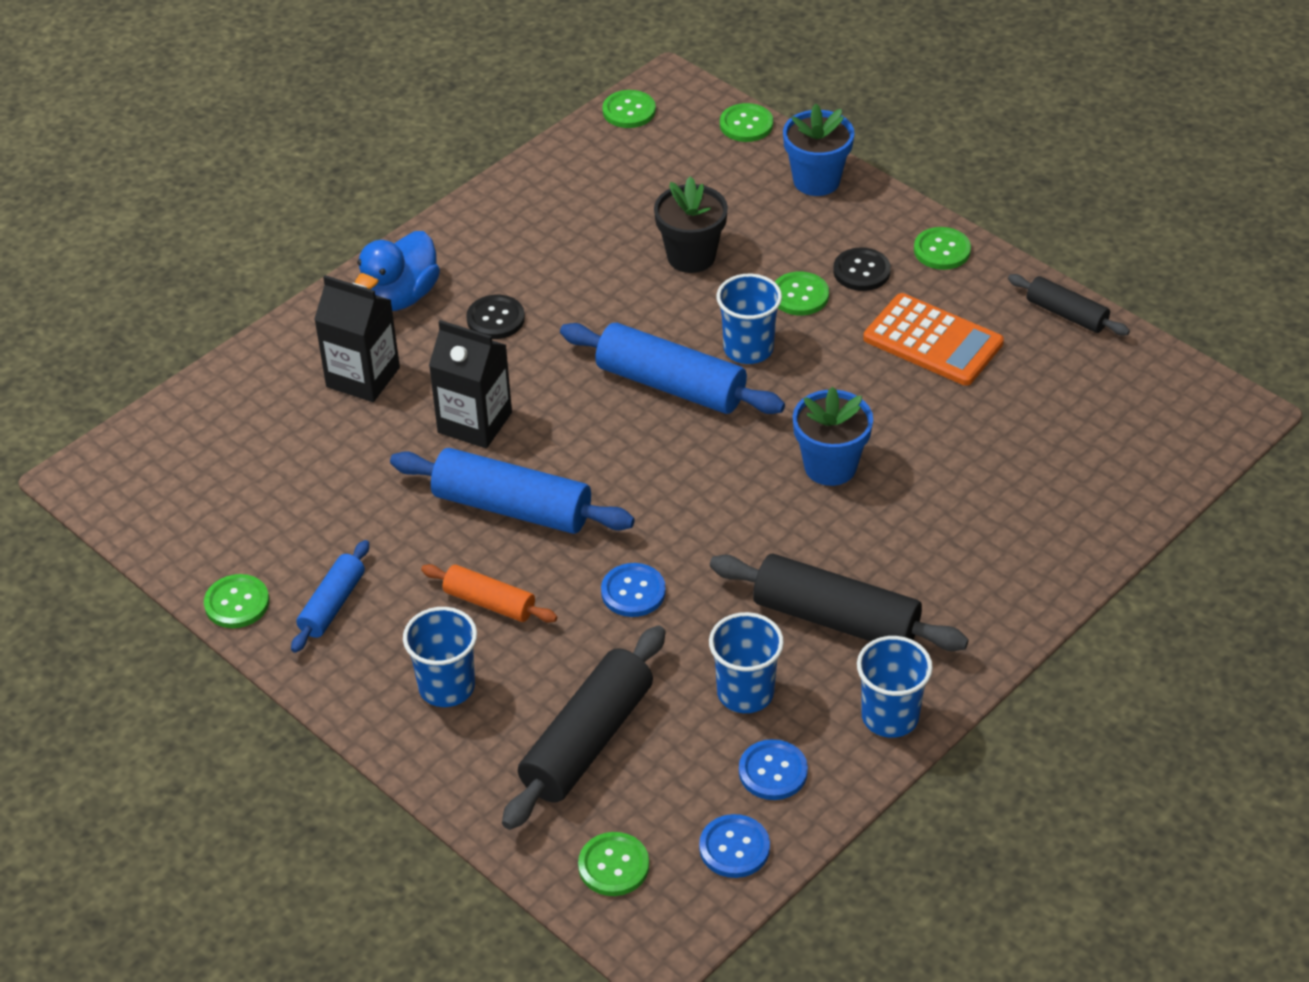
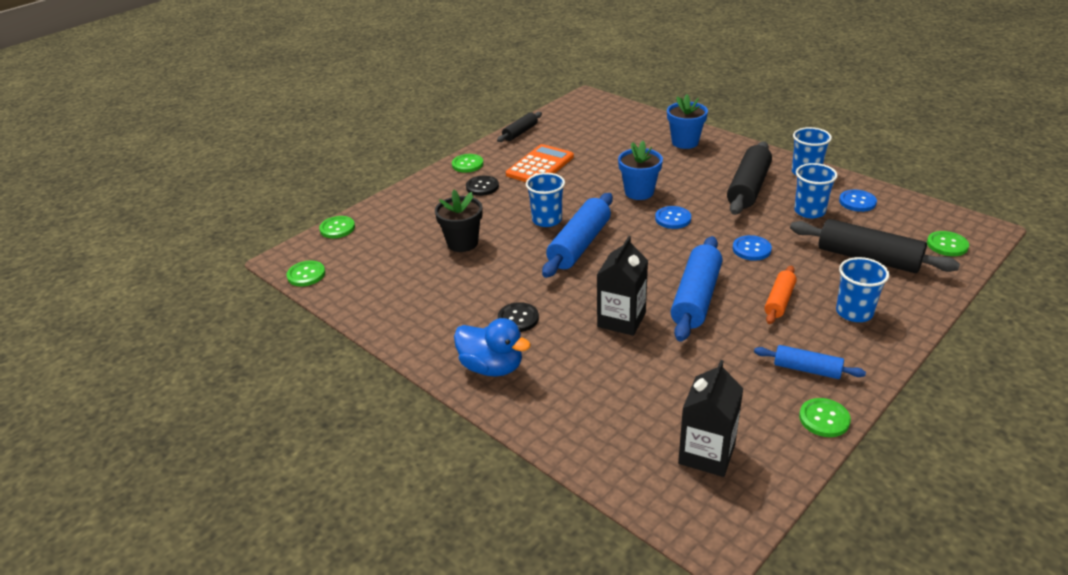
camera: 90 degrees left, 10 degrees down
black carton [314,275,400,402] -> black carton moved to [678,360,744,477]
blue button [699,814,770,878] -> blue button moved to [655,206,691,229]
green button [775,271,829,316] -> none
blue flower pot [783,103,854,196] -> blue flower pot moved to [667,94,708,149]

